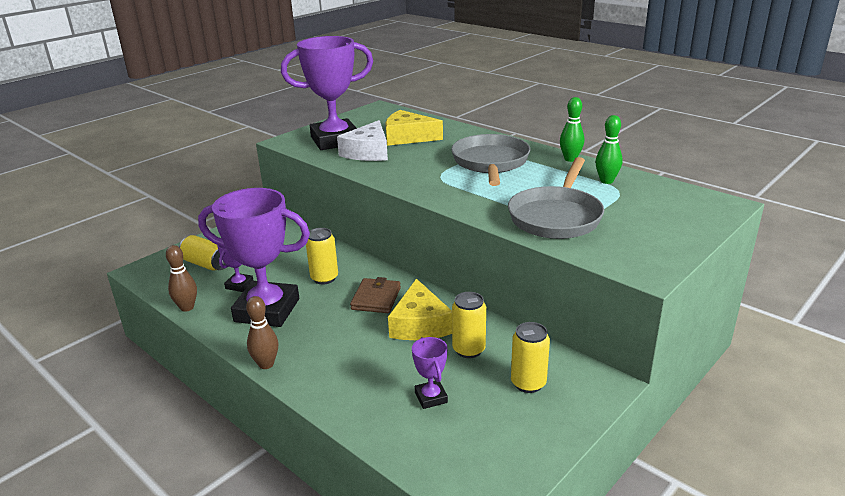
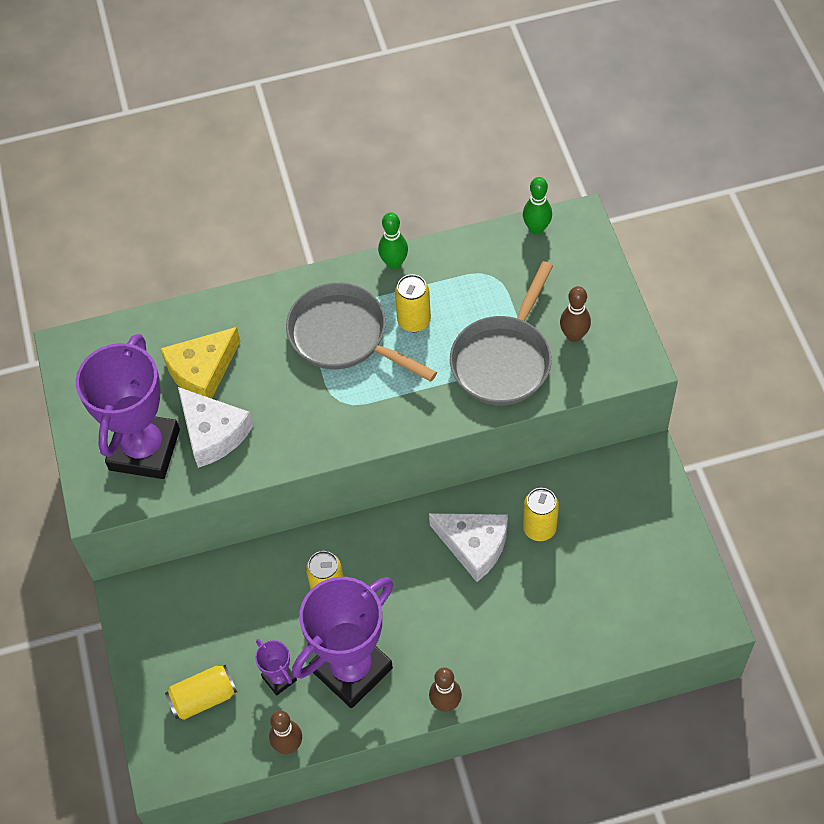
camera: 55 degrees left, 30 degrees up
brown wallet [350,277,401,313] -> none
yellow cheese [388,279,452,340] -> white cheese [429,513,508,582]
purple trophy [412,337,448,409] -> none
grey pan [508,157,604,239] -> grey pan turned 60 degrees clockwise [450,261,553,405]
yellow can [511,322,550,393] -> yellow can moved to [395,274,431,332]
green bowling pin [595,115,622,184] -> green bowling pin moved to [523,177,552,235]
none -> brown bowling pin [560,286,591,342]

